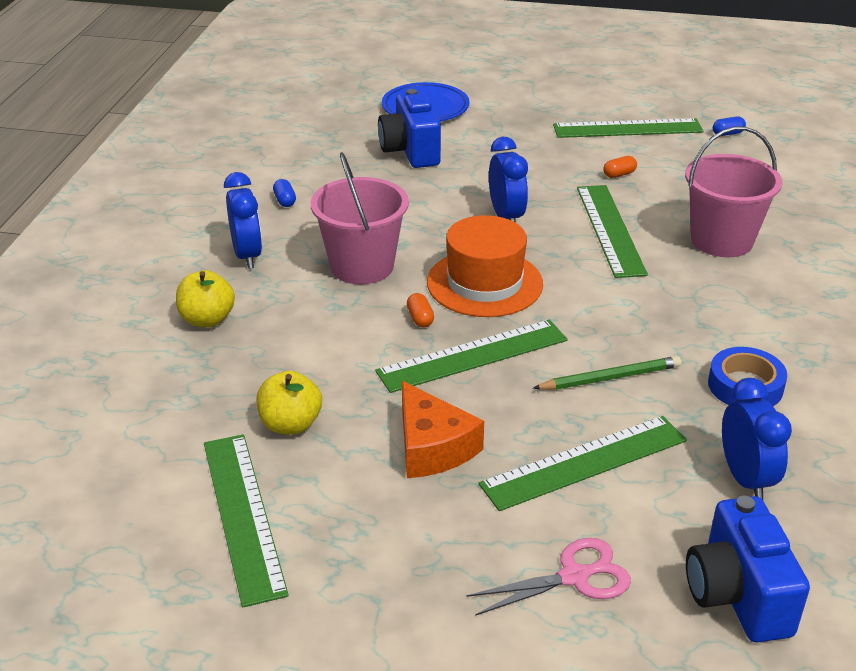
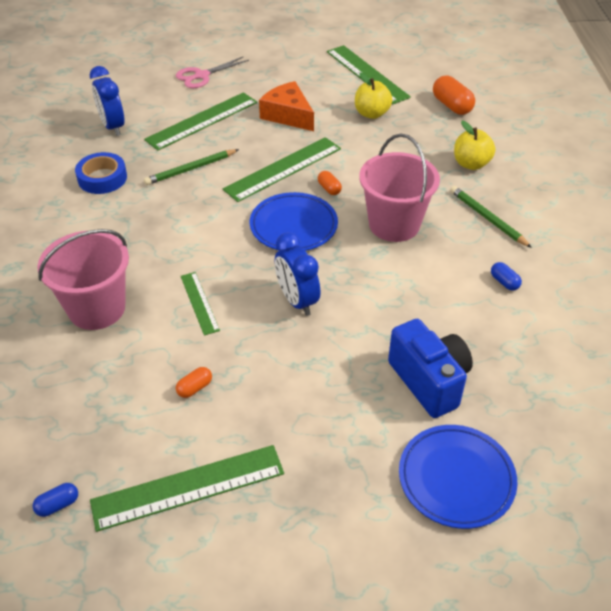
camera: 165 degrees right, 10 degrees up
blue clock [224,172,262,269] -> green pencil [450,186,532,248]
orange hat [427,215,543,317] -> blue plate [250,192,338,251]
green ruler [577,185,648,278] -> green ruler [181,272,220,335], size x0.55
blue camera [686,495,810,643] -> none
none -> orange capsule [433,76,475,115]

